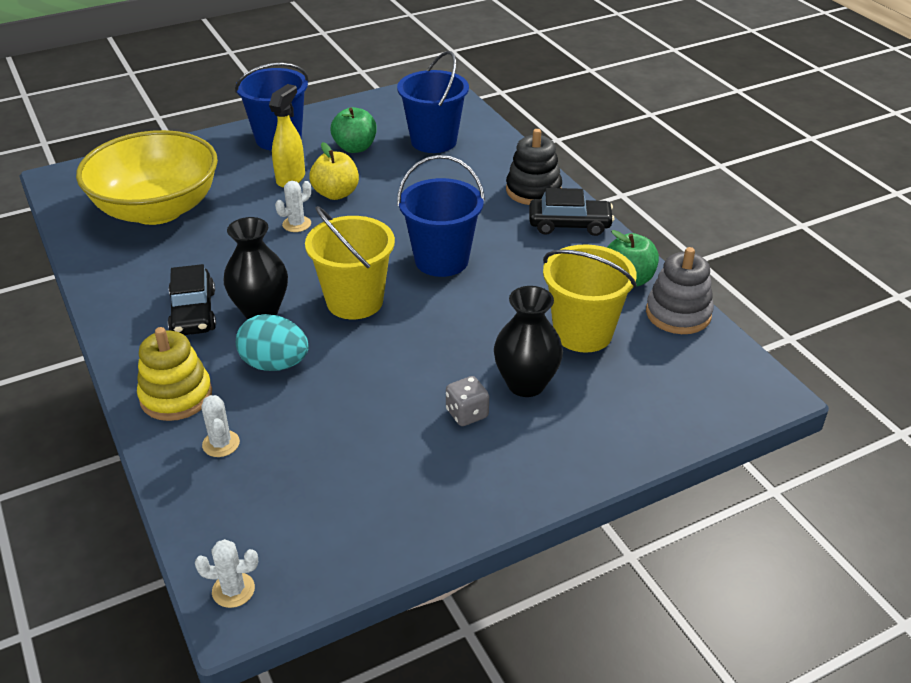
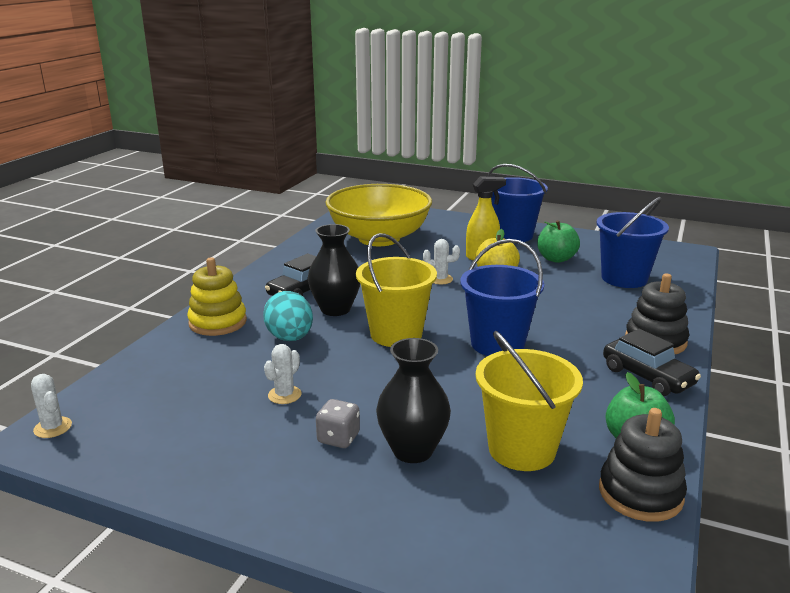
camera: 50 degrees right, 15 degrees down
white cactus [201,395,240,457] -> white cactus moved to [264,344,301,404]
grey stacking toy [646,247,714,334] -> black stacking toy [599,408,687,522]

